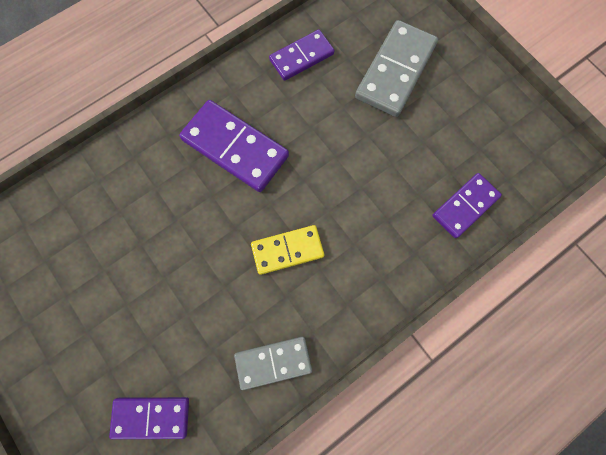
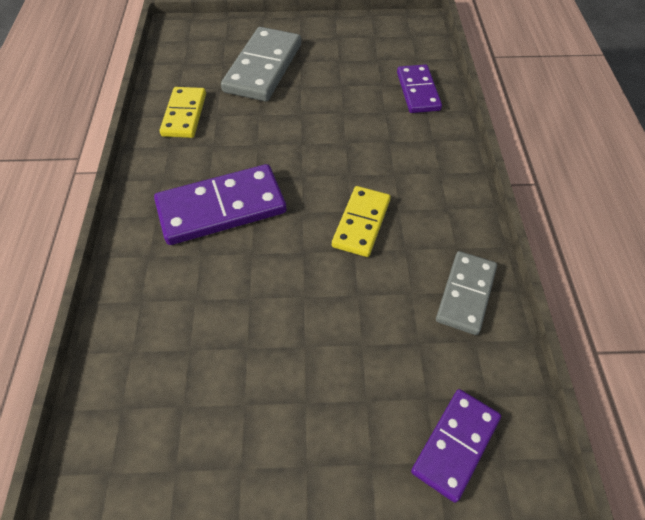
camera: 55 degrees left, 20 degrees down
purple domino [269,30,335,81] -> yellow domino [160,87,206,138]
grey domino [355,20,438,117] -> grey domino turned 45 degrees clockwise [221,27,301,101]

